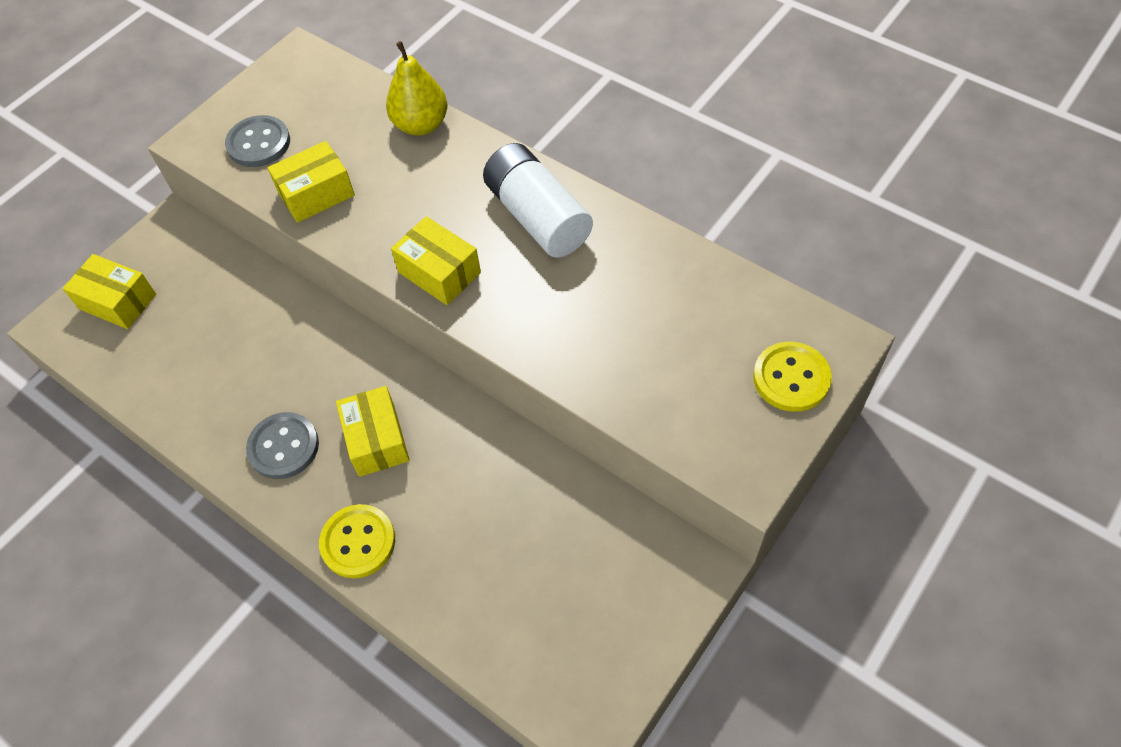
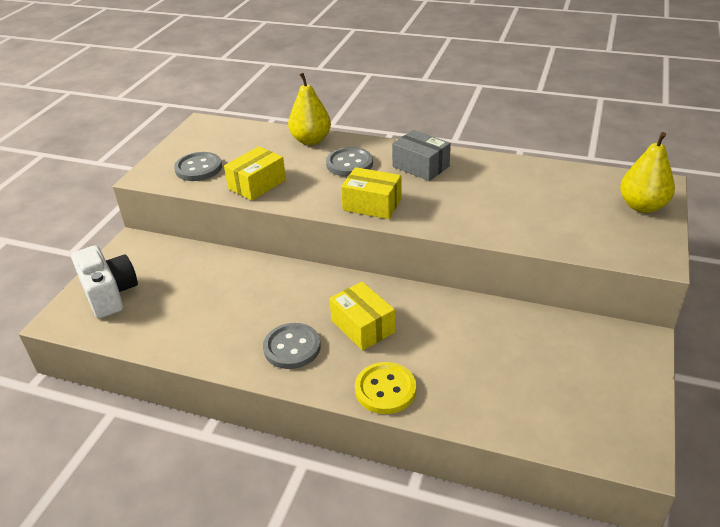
camera: 20 degrees left, 20 degrees down
yellow box [63,254,156,329] -> white camera [71,245,138,319]
white battery [483,143,593,258] -> grey box [392,130,451,181]
yellow button [753,342,832,412] -> yellow pear [620,132,675,213]
none -> grey button [326,147,373,177]

